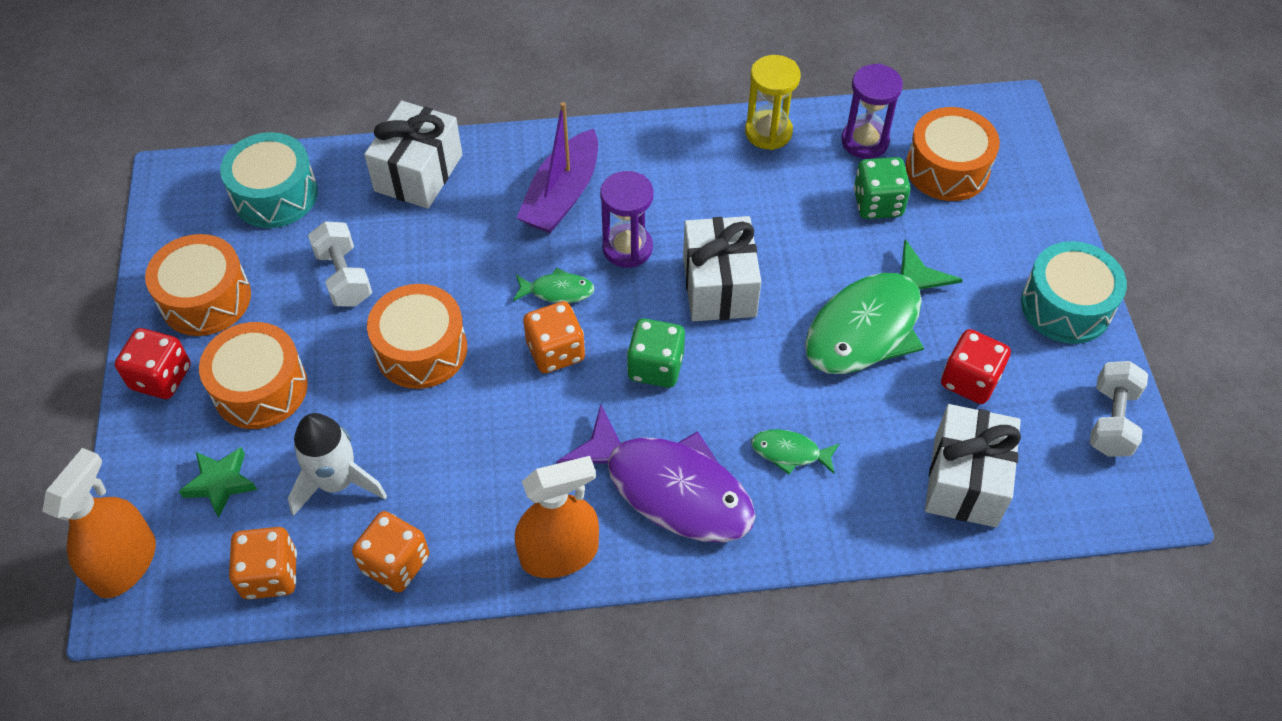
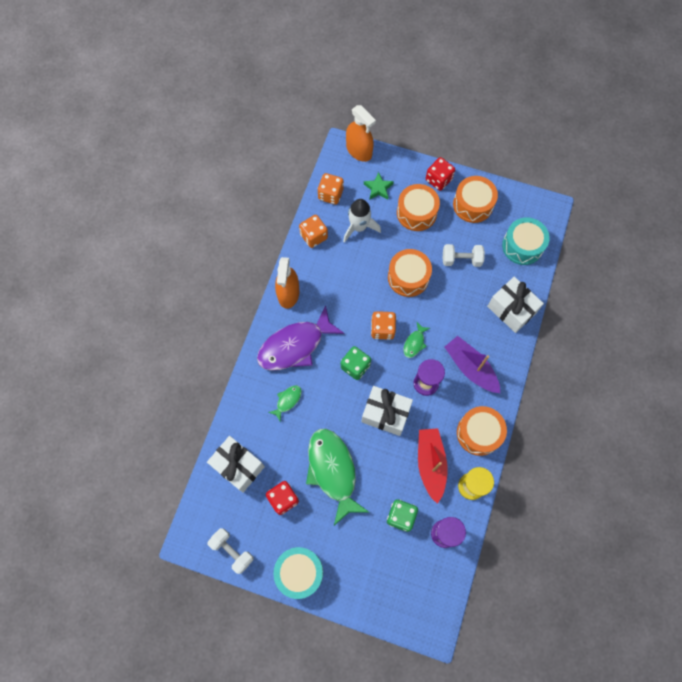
camera: 115 degrees right, 15 degrees up
orange drum [906,107,1000,201] -> orange drum moved to [457,406,507,456]
none -> red boat [418,428,448,504]

